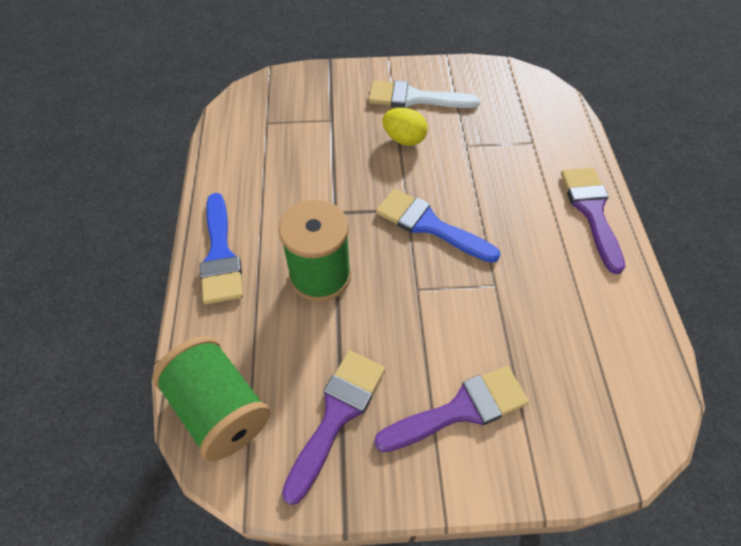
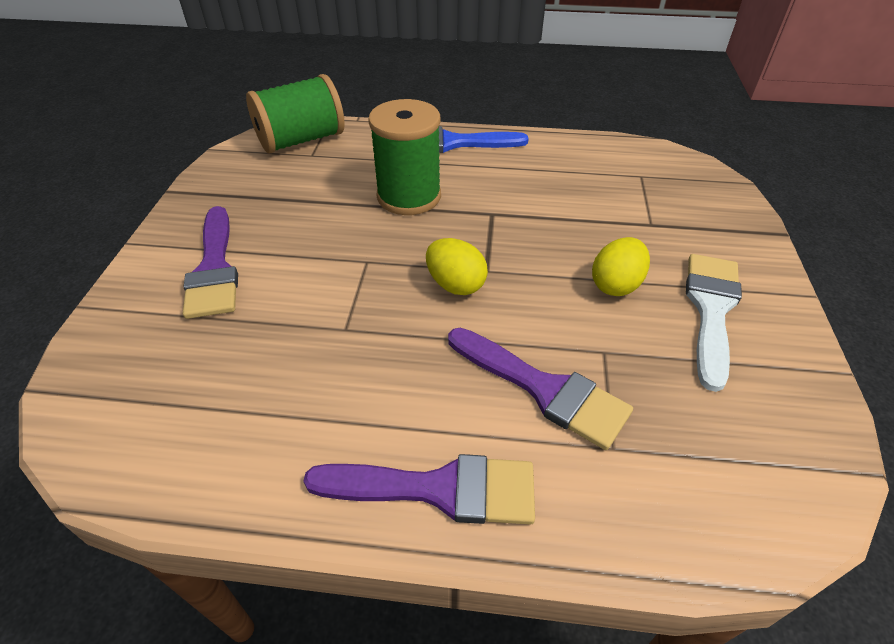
camera: 100 degrees right, 10 degrees down
purple brush [282,350,385,505] -> purple brush moved to [448,328,633,450]
blue brush [376,189,501,263] -> yellow egg [426,238,488,295]

